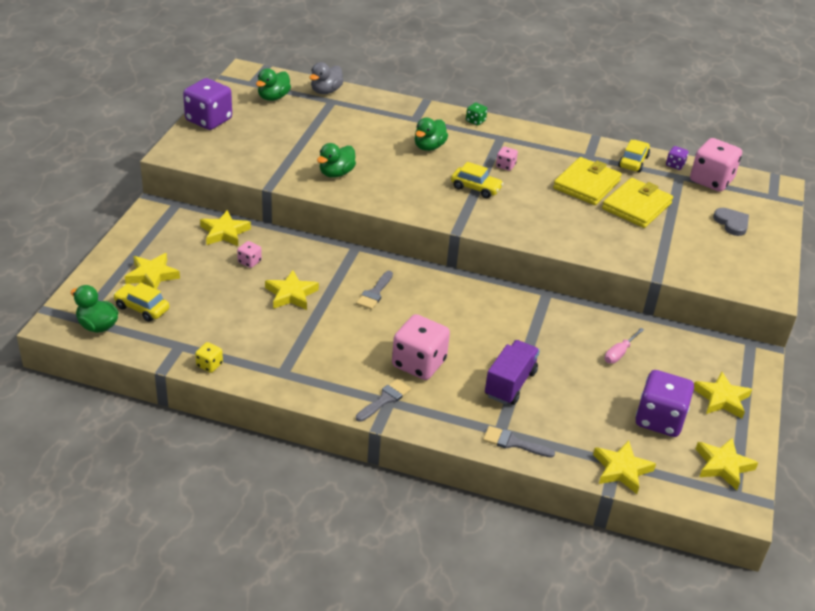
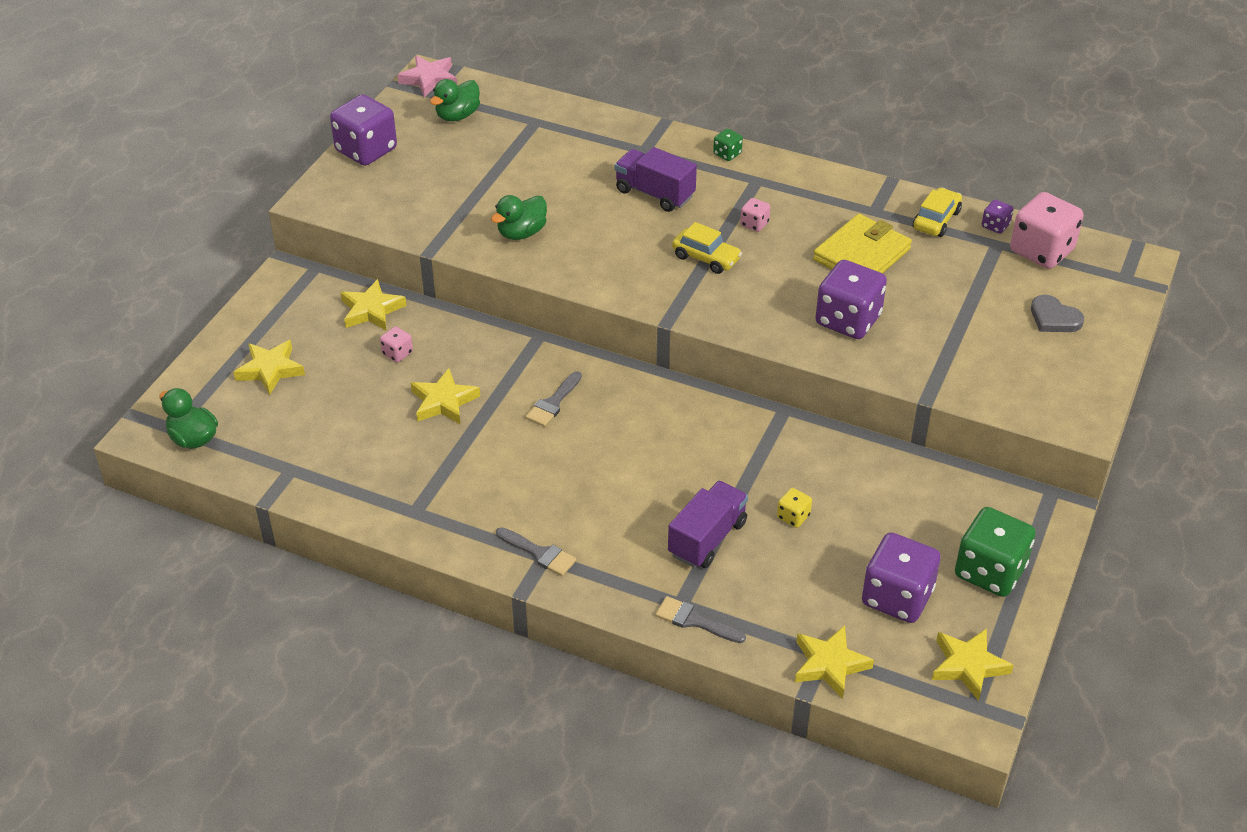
camera: 10 degrees right, 5 degrees up
yellow car [113,282,169,322] -> none
yellow dice [195,342,223,373] -> yellow dice moved to [777,488,812,528]
grey duck [309,62,343,94] -> none
grey brush [356,379,411,422] -> grey brush turned 75 degrees clockwise [496,527,577,576]
pink dice [392,314,450,380] -> none
green duck [415,118,448,151] -> purple truck [615,147,697,212]
yellow wallet [602,178,673,228] -> none
pink screwdriver [604,328,644,364] -> none
yellow star [694,372,752,419] -> green dice [955,507,1036,597]
grey heart [713,208,749,236] -> grey heart turned 150 degrees clockwise [1031,295,1084,332]
none -> pink star [398,56,457,97]
none -> purple dice [816,260,887,339]

